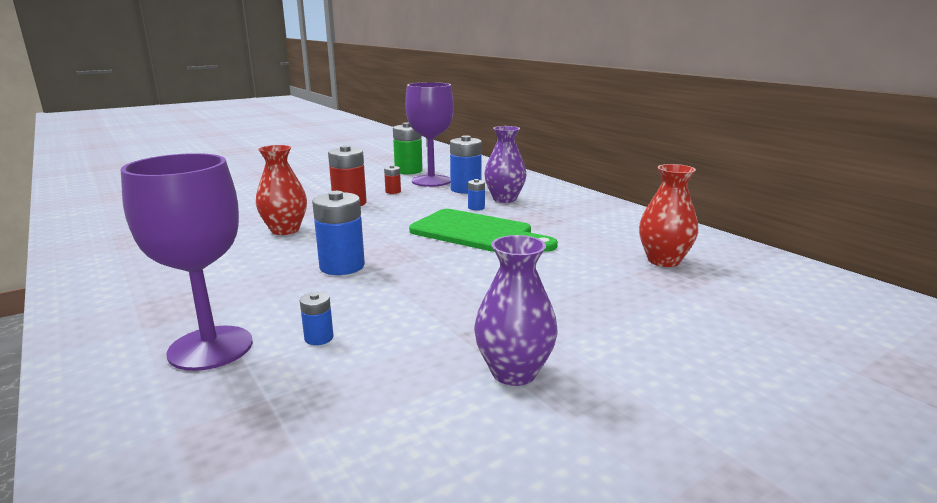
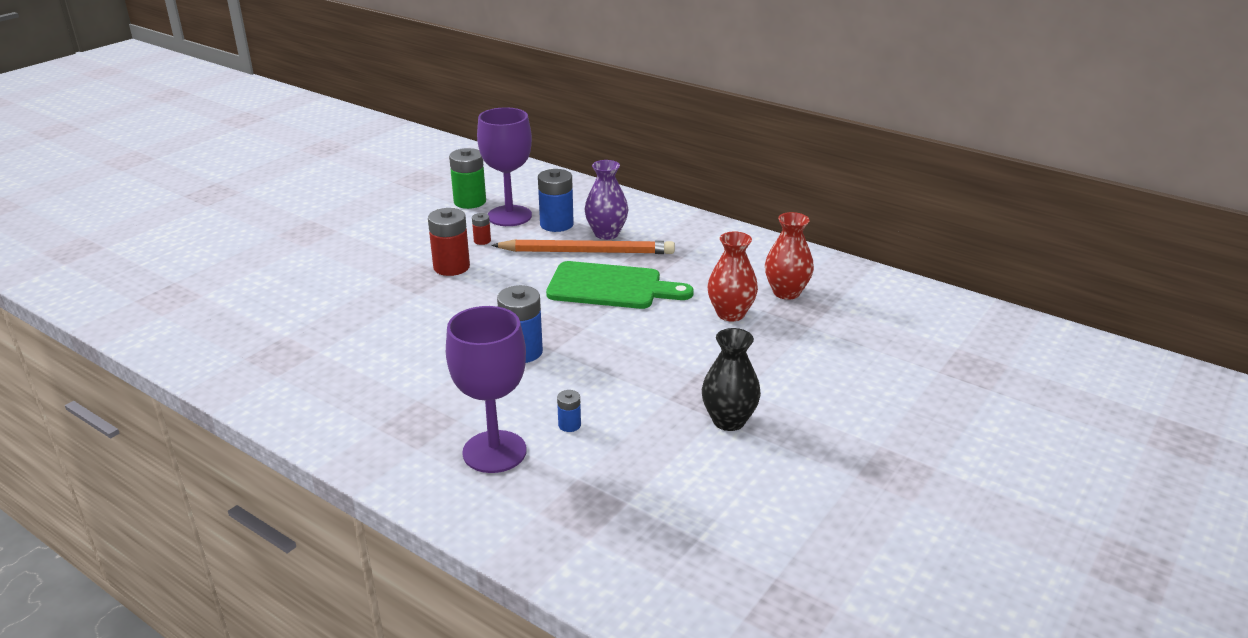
camera: 20 degrees left, 10 degrees up
red vase [256,145,307,235] -> red vase moved to [707,231,758,321]
blue battery [468,179,485,210] -> orange pencil [491,239,675,254]
purple vase [474,235,558,386] -> black vase [702,328,761,431]

